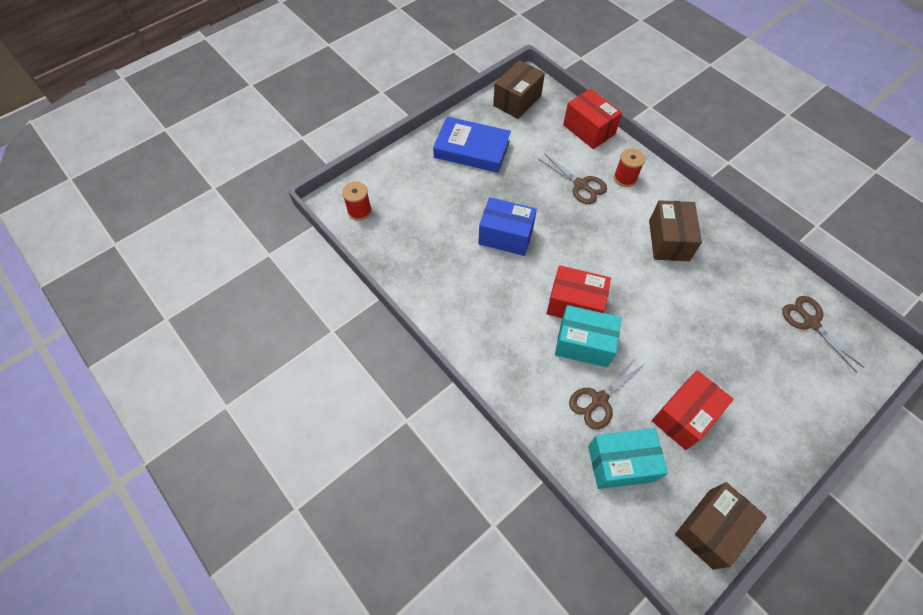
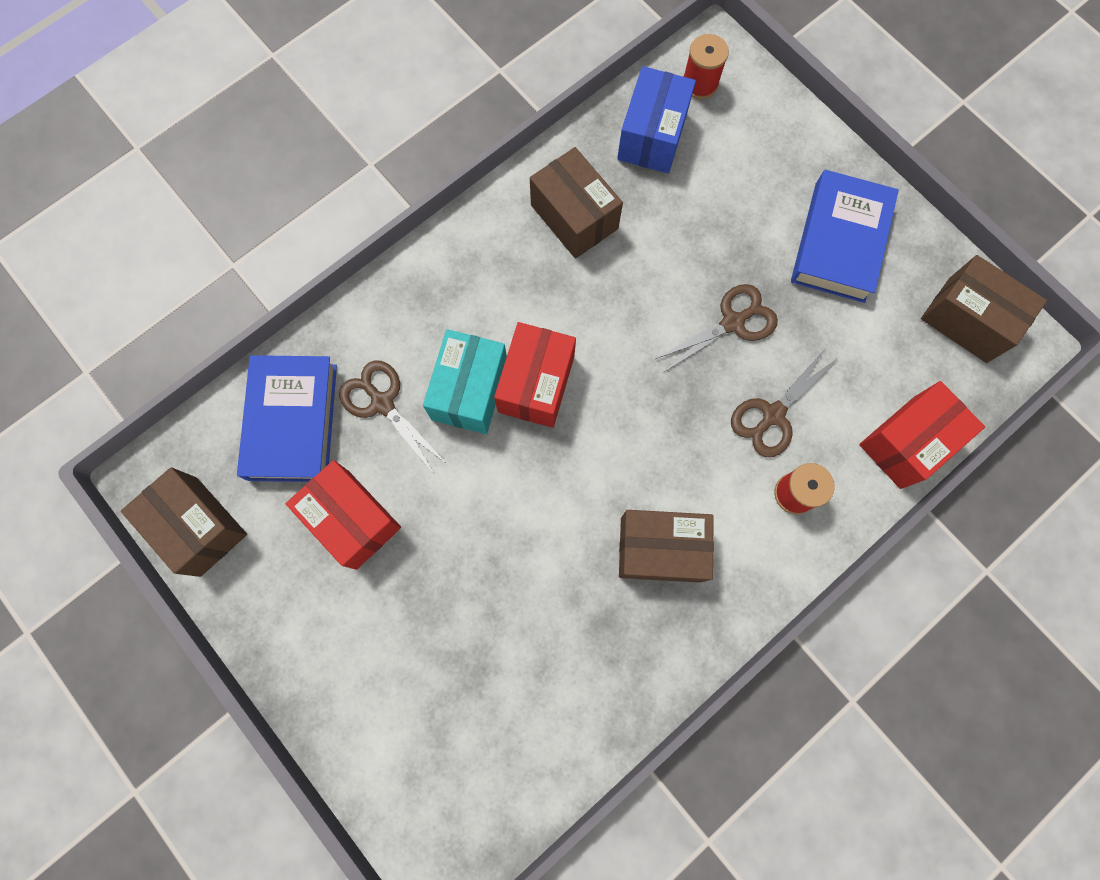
camera: 90 degrees right, 15 degrees up
blue box [478,197,537,256] -> blue box moved to [617,66,696,173]
turquoise box [588,428,668,489] -> blue book [237,355,337,482]
brown scissors [782,296,864,372] -> brown scissors moved to [655,284,778,373]
none -> brown box [530,147,623,259]

